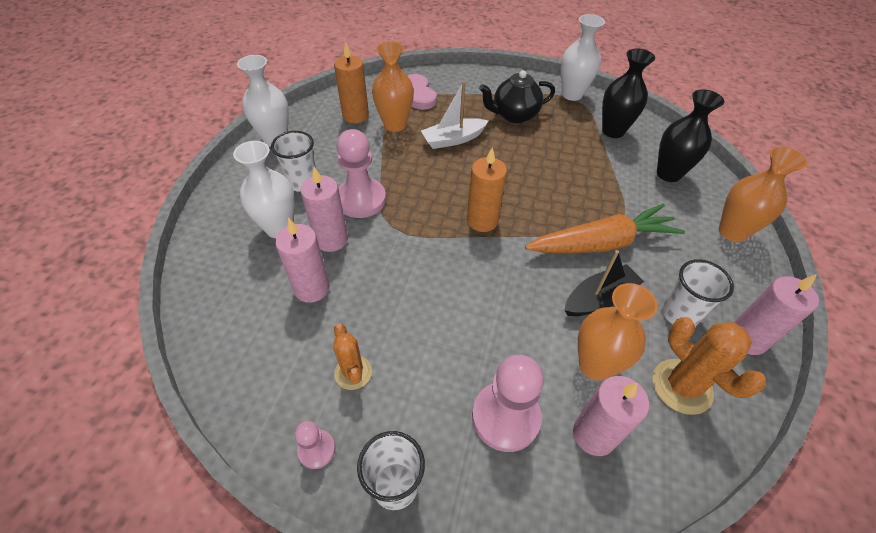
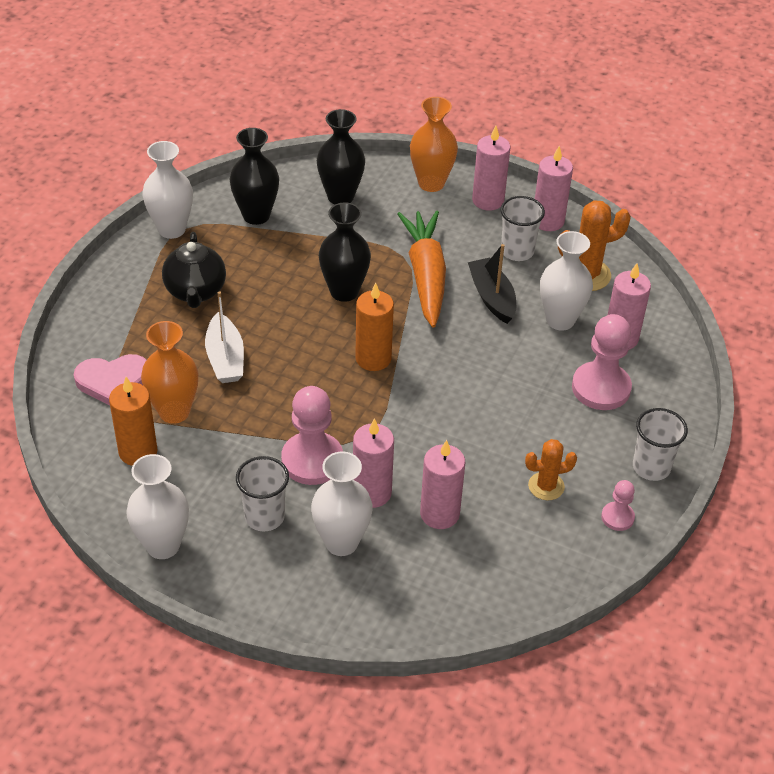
camera: 80 degrees left, 5 degrees down
orange vase [578,283,658,380] -> white vase [540,231,593,331]
none -> black vase [319,202,371,302]
none -> pink candle [472,126,510,211]

